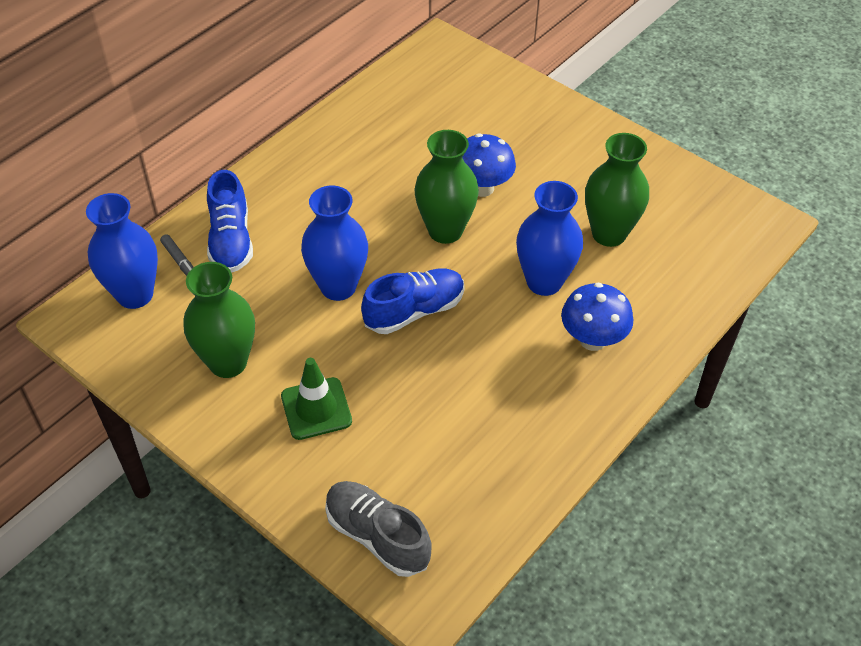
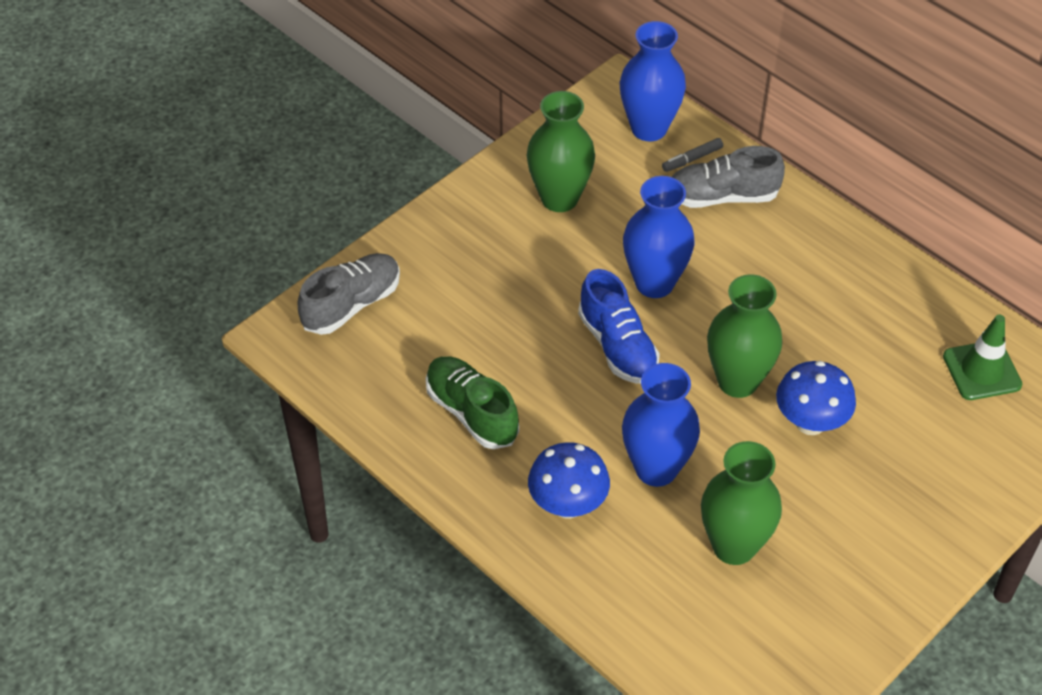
camera: 95 degrees right, 0 degrees up
blue shoe [207,170,253,273] -> grey shoe [672,146,785,208]
green traffic cone [281,358,352,440] -> green traffic cone moved to [943,315,1022,400]
none -> green shoe [426,356,519,449]

